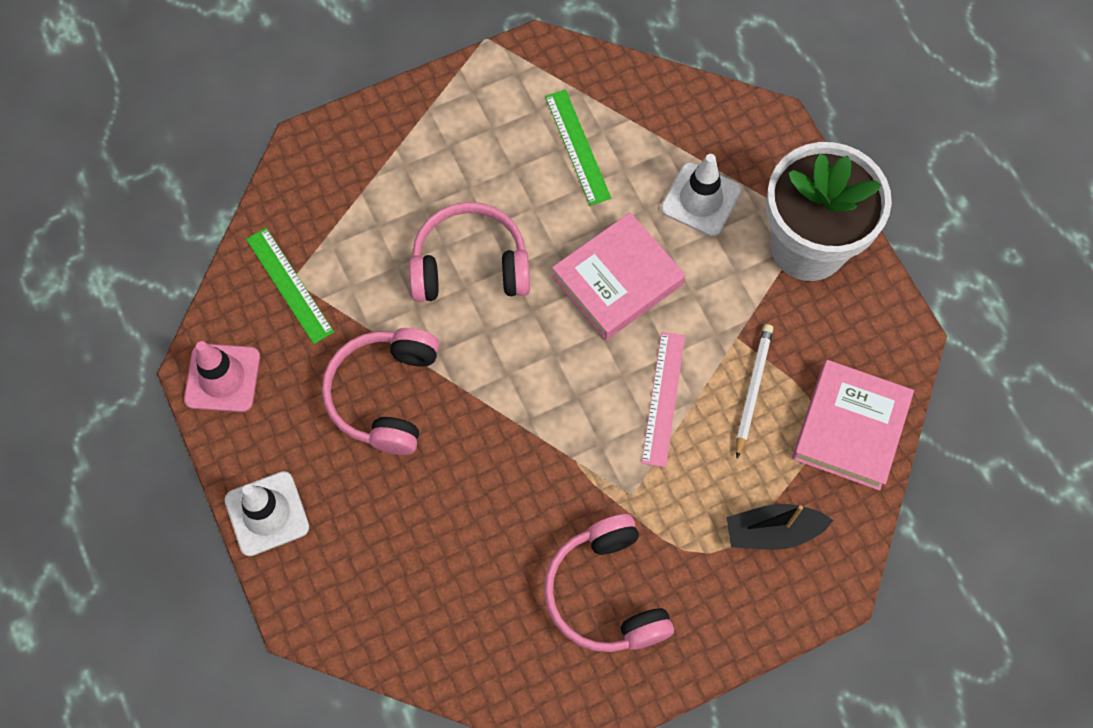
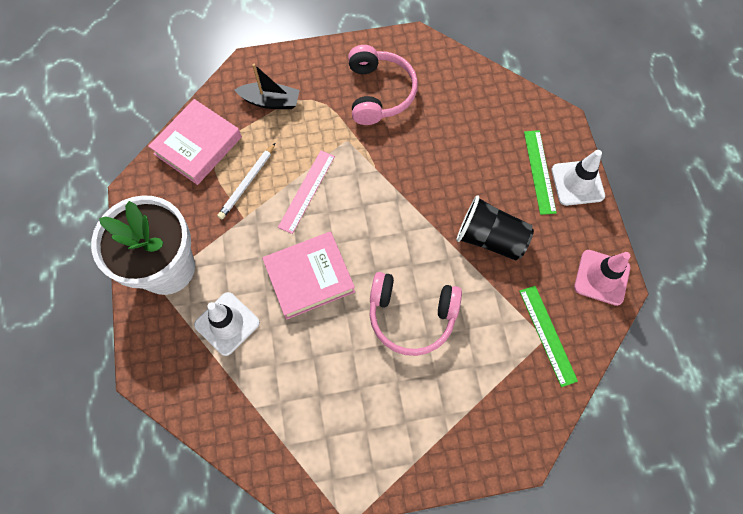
camera: 165 degrees left, 0 degrees up
pink headphones [322,328,439,455] -> black cup [457,196,534,260]
green ruler [545,90,611,206] -> green ruler moved to [524,130,557,215]

